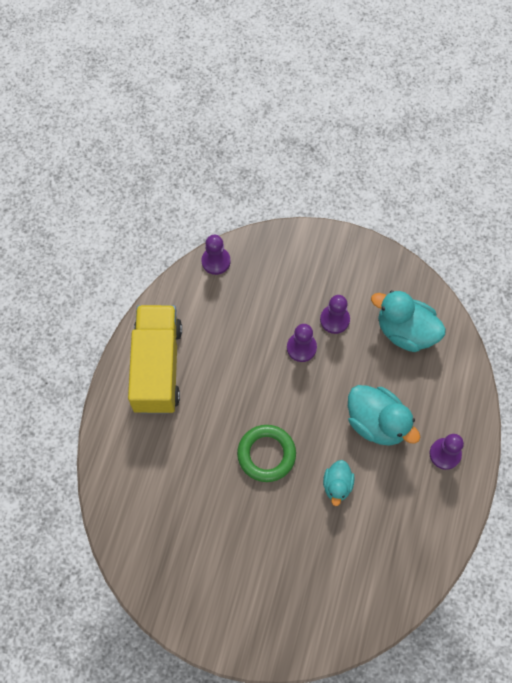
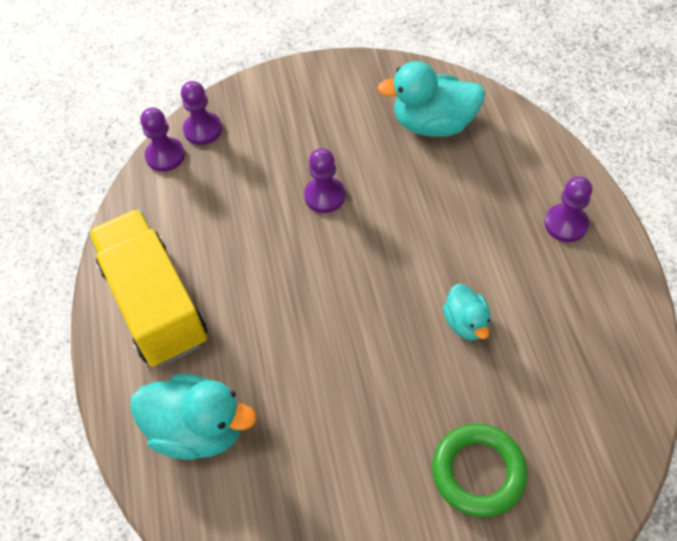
camera: 25 degrees left, 10 degrees down
green ring [237,425,296,482] -> green ring moved to [432,424,528,517]
purple pawn [320,295,350,334] -> purple pawn moved to [181,81,222,145]
turquoise duck [348,385,421,446] -> turquoise duck moved to [130,374,256,460]

